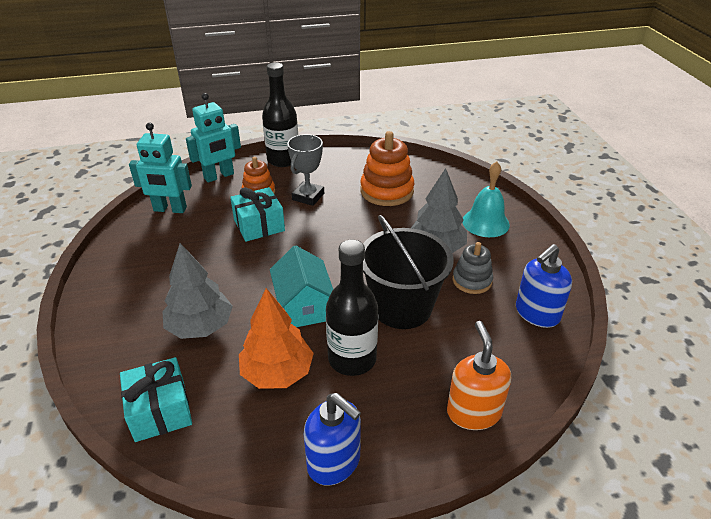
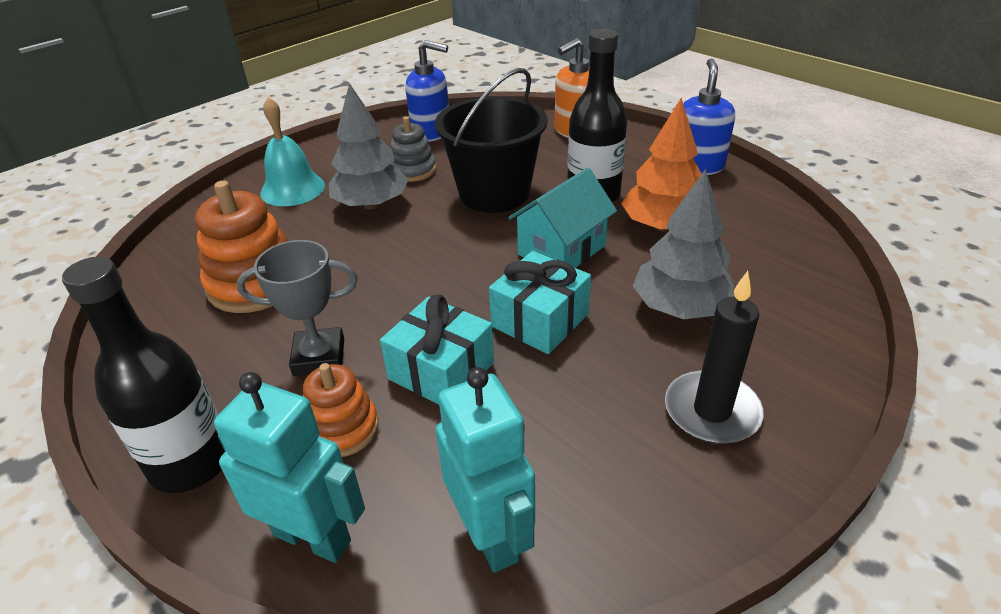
camera: 120 degrees left, 0 degrees up
turquoise gift [120,357,192,442] -> turquoise gift moved to [489,251,591,354]
none -> black candle [665,271,764,444]

